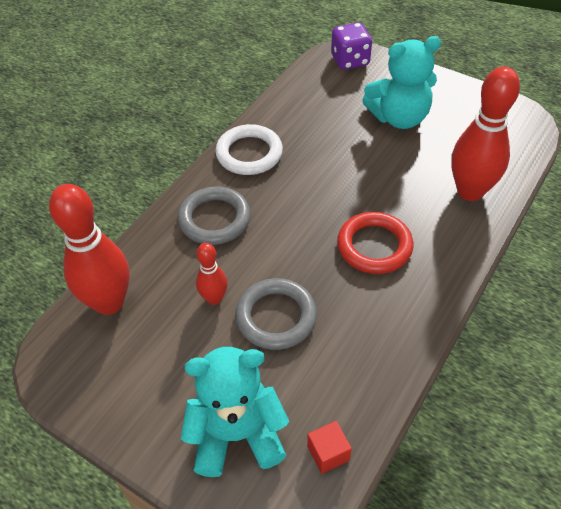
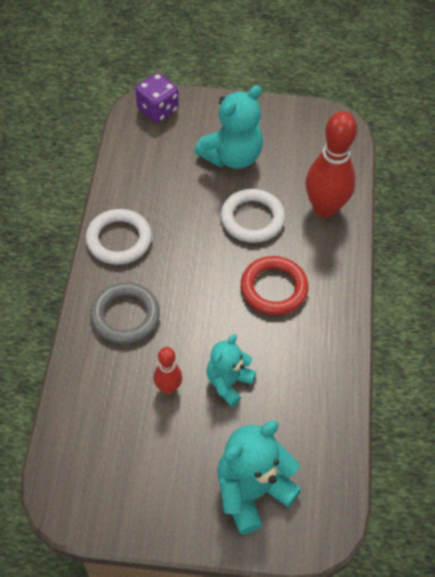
camera: 30 degrees left, 5 degrees up
red bowling pin [49,184,130,315] -> none
grey ring [235,278,317,350] -> turquoise teddy bear [206,334,256,407]
red cube [307,421,352,474] -> none
none -> white ring [221,189,285,243]

